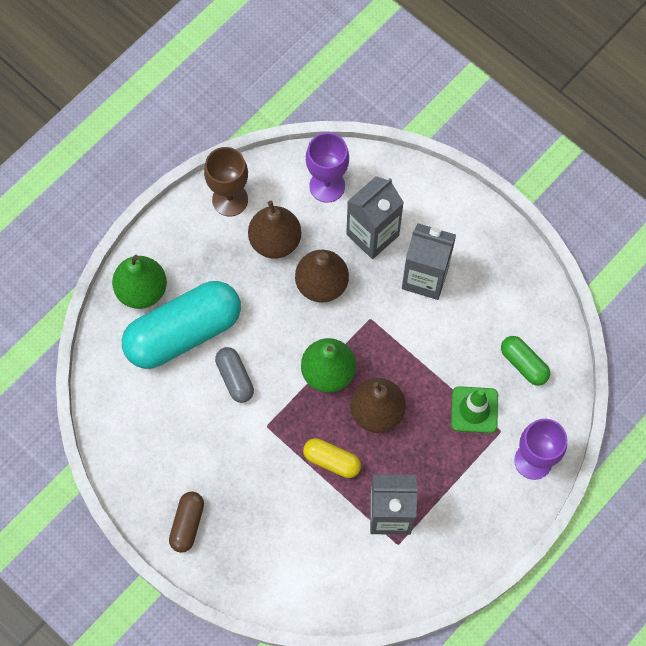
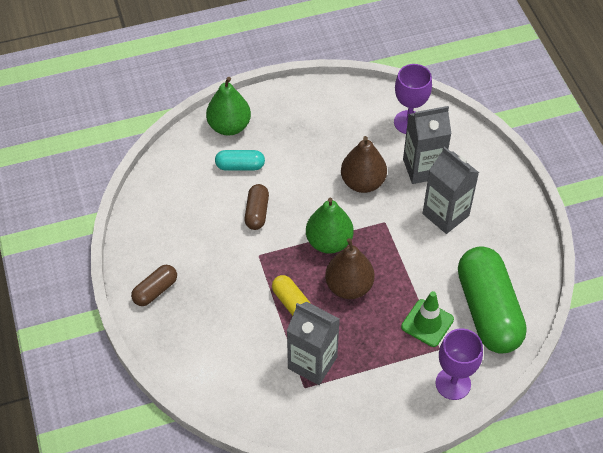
camera: 30 degrees right, 15 degrees down
turquoise capsule [122,281,241,369] -> turquoise capsule [215,150,265,170], size x0.47
brown goblet [204,147,248,216] -> none
grey capsule [215,347,254,403] -> brown capsule [245,184,269,230]
brown pear [248,201,301,259] -> none
green capsule [501,336,550,385] -> green capsule [458,246,527,354], size x2.13

